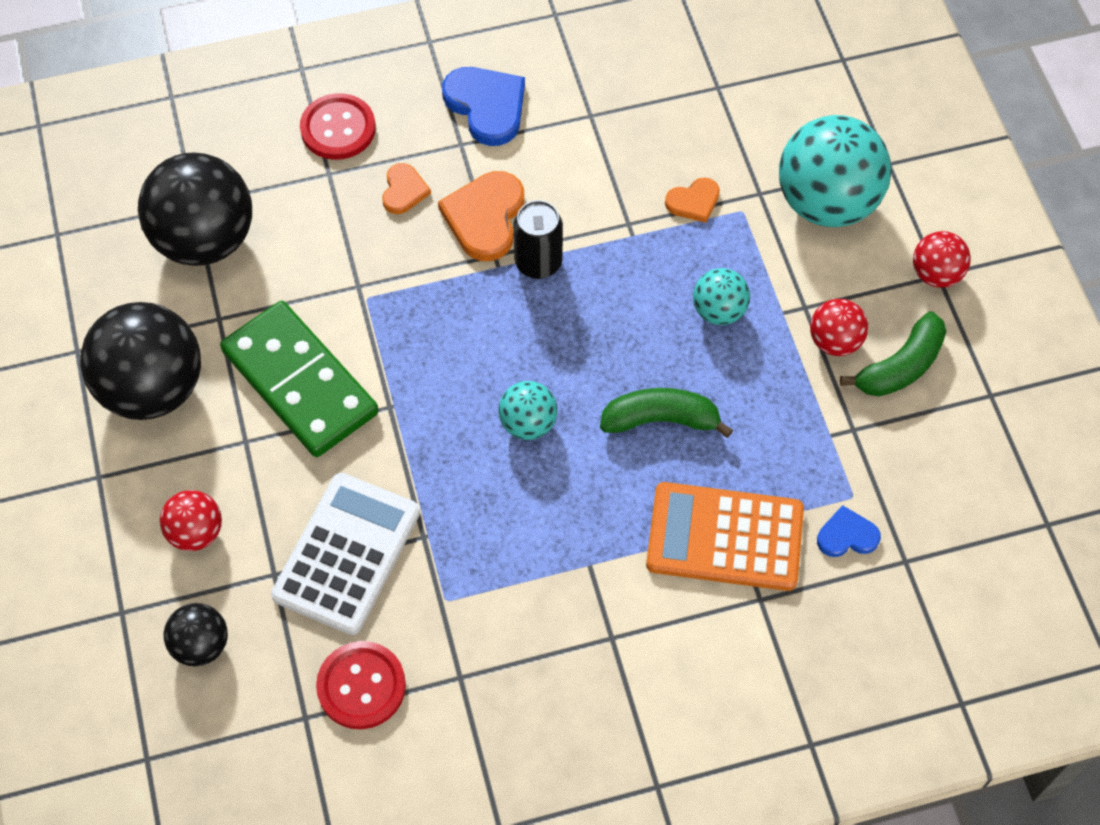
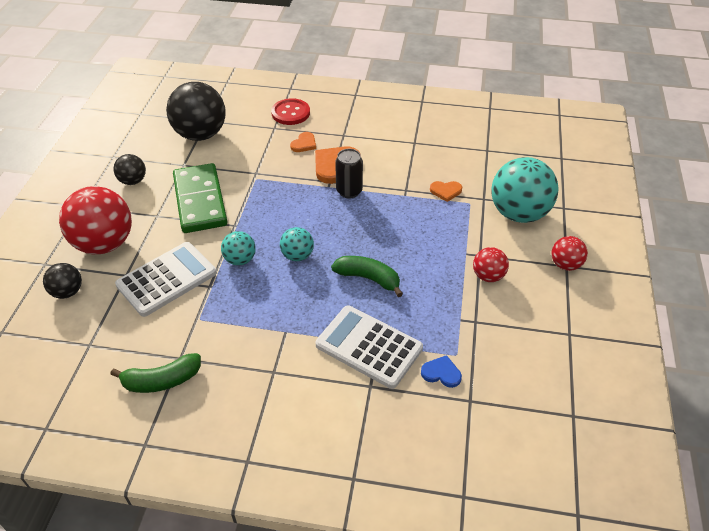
camera: 25 degrees right, 15 degrees down
black ball [80,302,201,420] -> black ball [113,154,146,185], size x0.50
red ball [160,490,222,551] -> red ball [59,186,132,254], size x1.99
red button [316,641,406,729] -> none
blue heart [442,67,525,146] -> none
orange calculator [646,482,804,591] -> white calculator [316,305,423,389]
turquoise ball [693,268,750,325] -> turquoise ball moved to [221,231,256,266]
green banana [840,312,946,396] -> green banana moved to [110,353,201,393]

